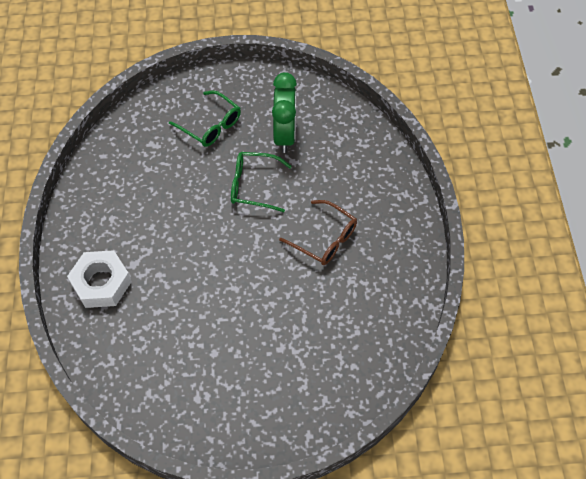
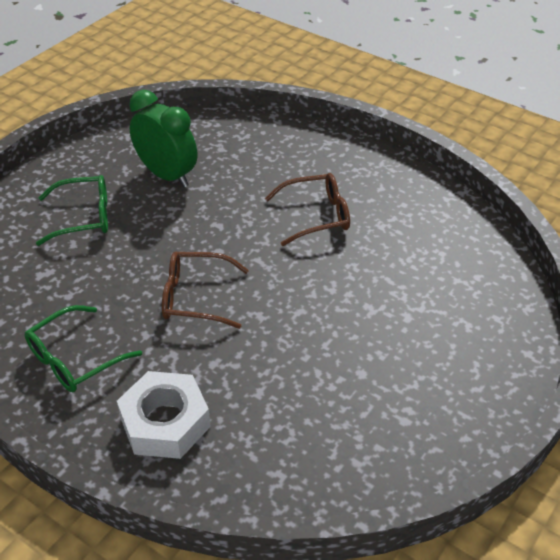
camera: 50 degrees left, 15 degrees down
green glasses [231,152,292,212] -> green glasses moved to [24,305,142,392]
none -> brown glasses [162,252,249,329]

